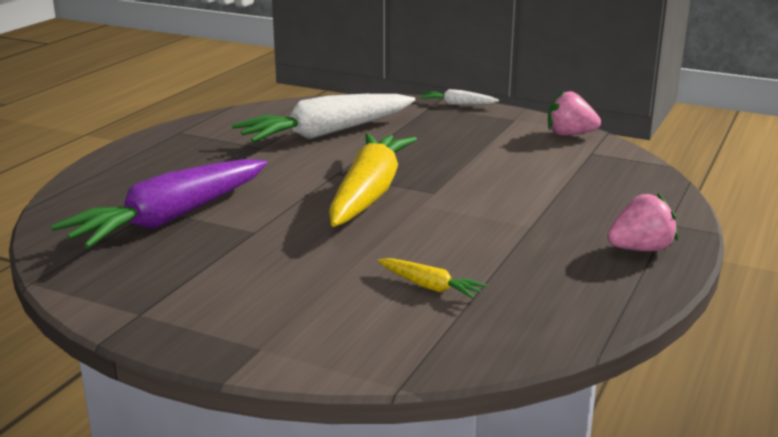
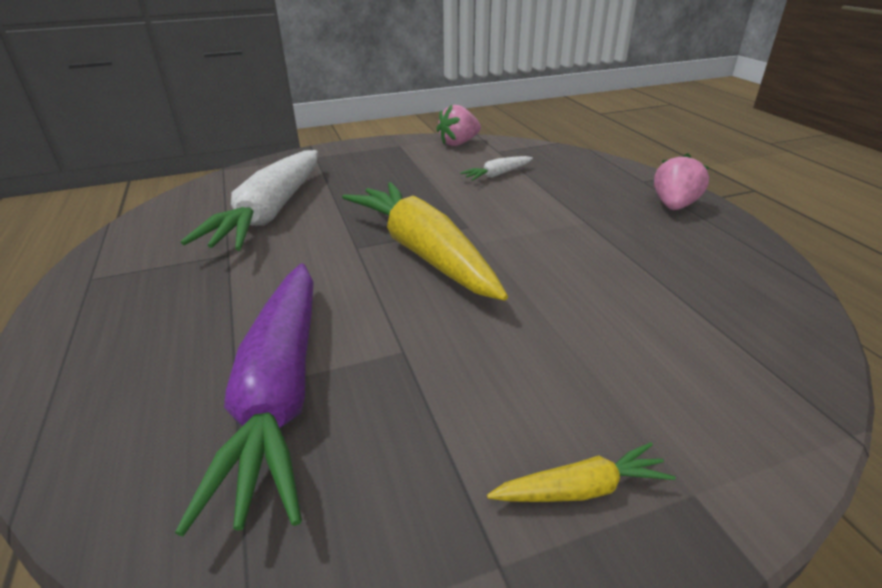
camera: 45 degrees left, 10 degrees up
yellow carrot [378,258,487,299] -> yellow carrot moved to [487,442,676,502]
white carrot [420,89,499,105] -> white carrot moved to [460,156,533,181]

